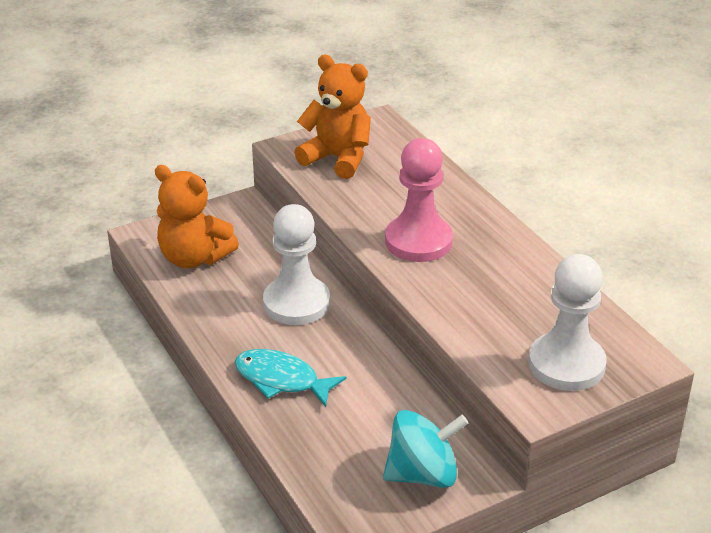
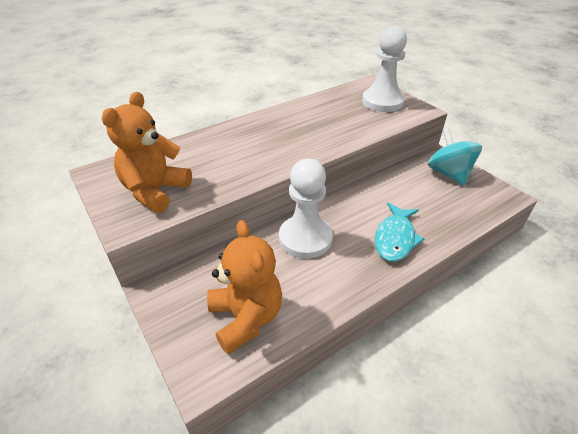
camera: 95 degrees left, 5 degrees up
orange teddy bear [155,165,239,268] -> orange teddy bear turned 45 degrees counterclockwise [207,220,282,354]
pink pawn [385,138,453,262] -> none

